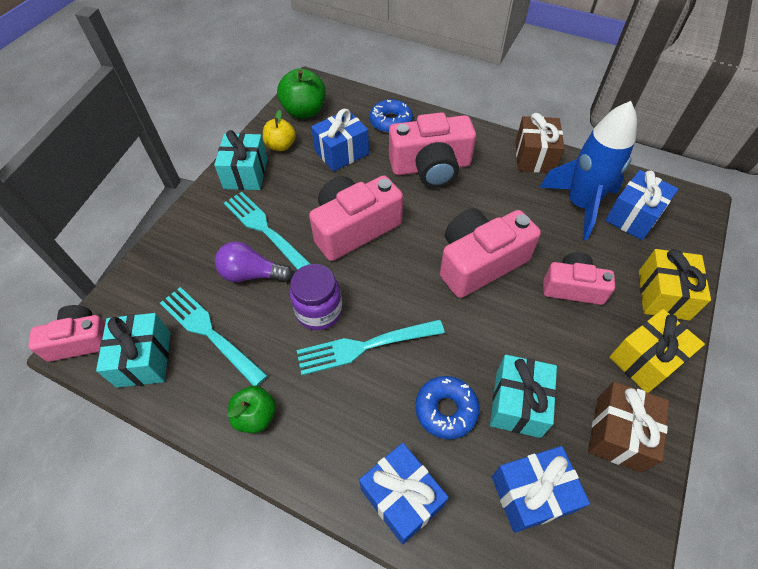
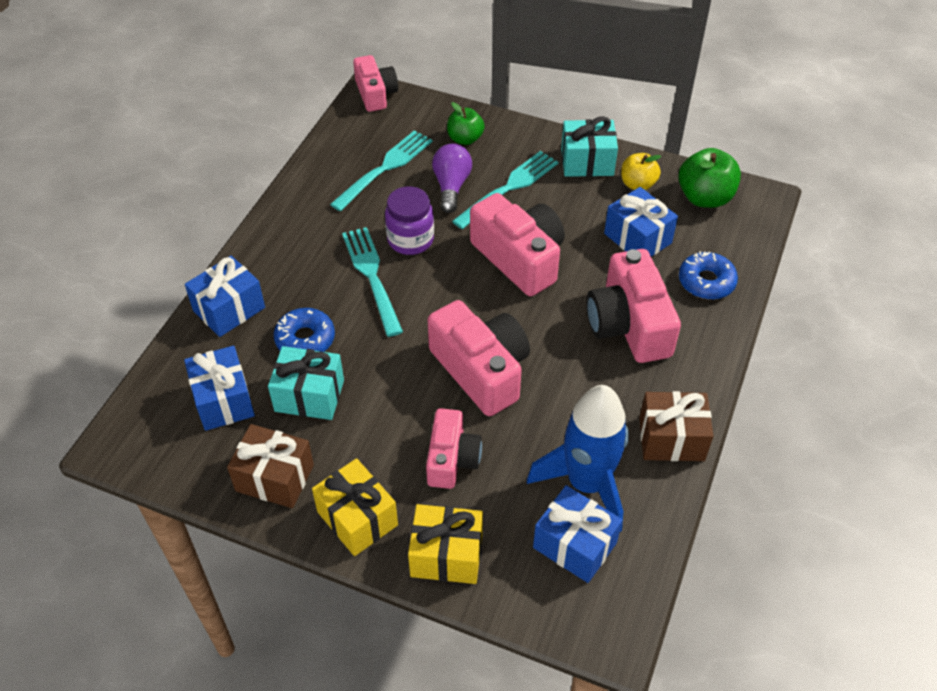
camera: 85 degrees right, 5 degrees down
turquoise gift [96,313,171,388] -> none
green apple [228,386,276,433] -> green apple moved to [447,102,485,145]

